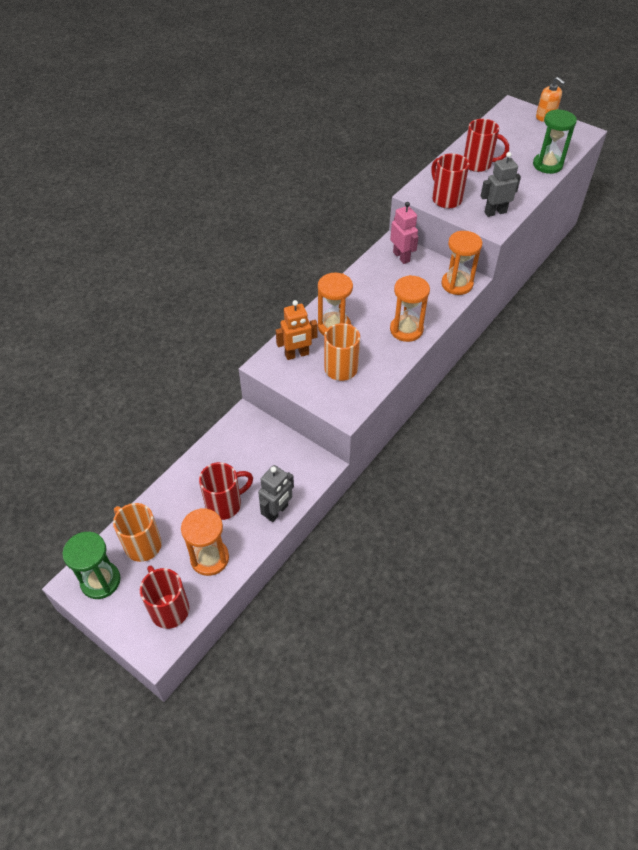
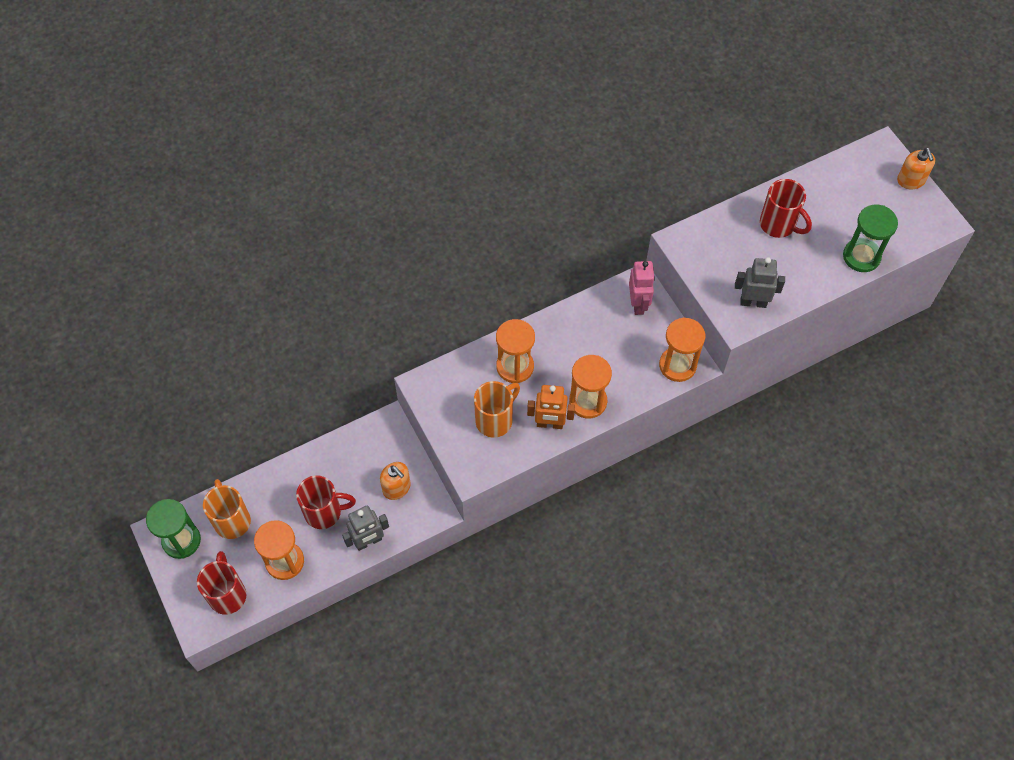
camera: 25 degrees right, 10 degrees up
orange robot [276,300,318,360] -> orange robot moved to [527,385,575,429]
red mug [431,153,469,209] -> none
none -> orange soap dispenser [380,462,411,500]

